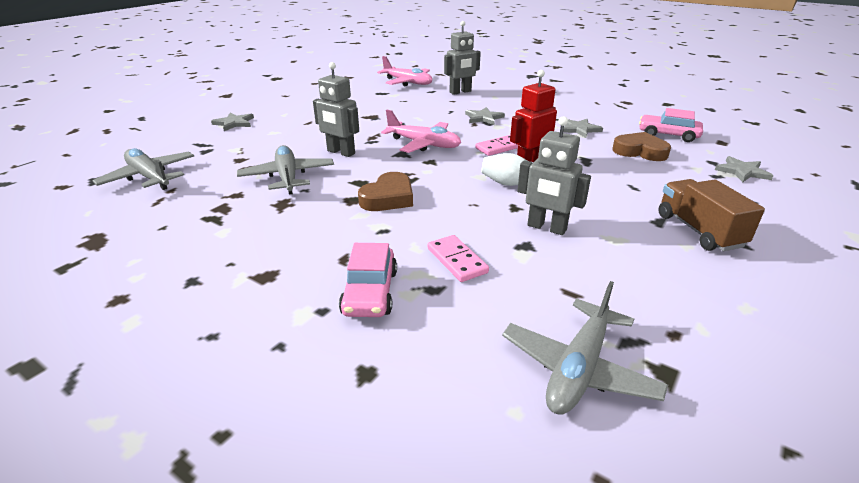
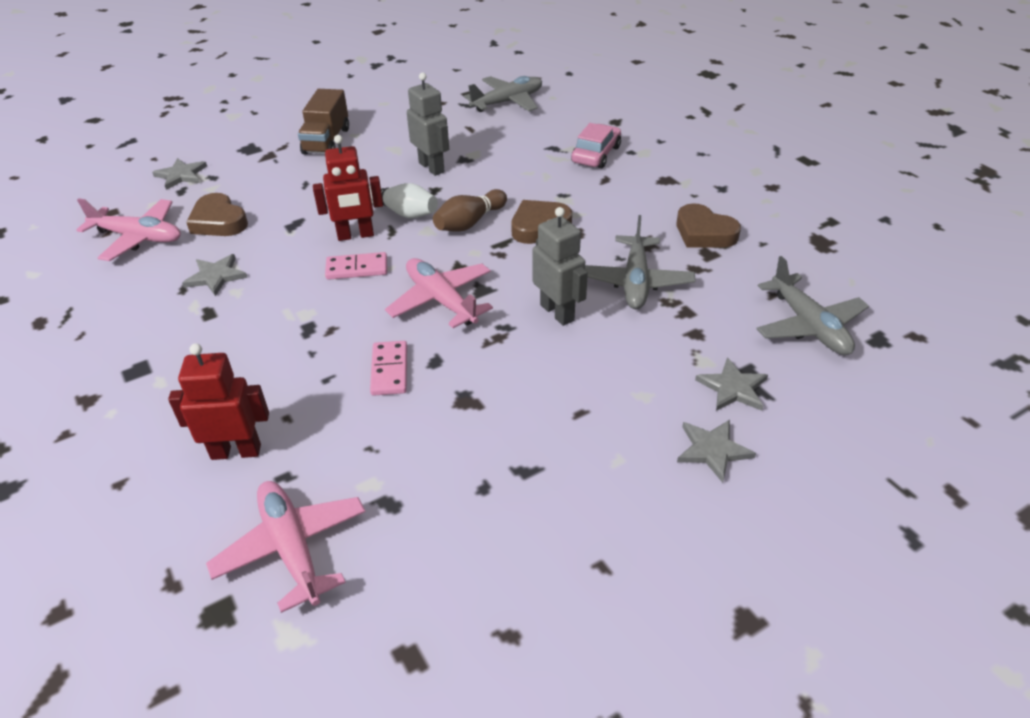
camera: 155 degrees left, 10 degrees up
pink domino [428,235,489,282] -> pink domino moved to [370,341,407,396]
grey robot [444,21,481,95] -> red robot [168,343,269,460]
grey star [465,107,505,125] -> grey star moved to [695,357,768,411]
pink car [639,108,703,142] -> pink plane [76,198,181,261]
none -> brown bowling pin [433,189,507,232]
none -> brown heart [677,203,741,247]

